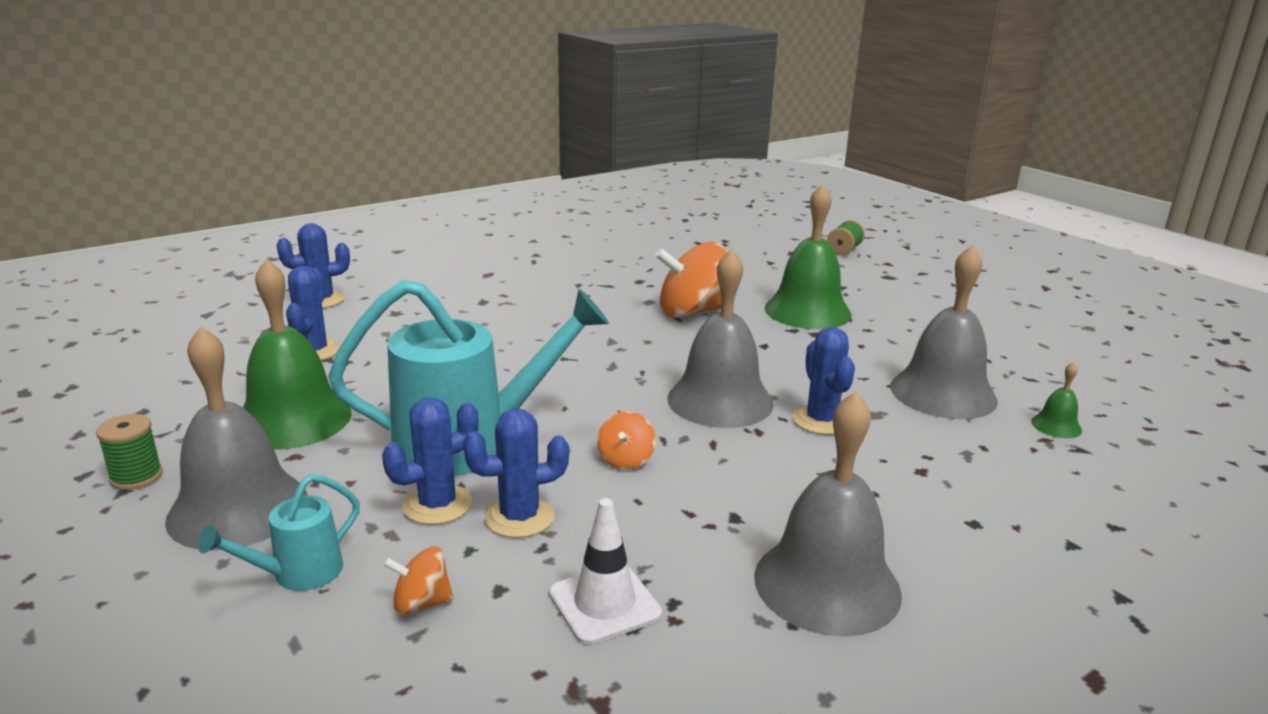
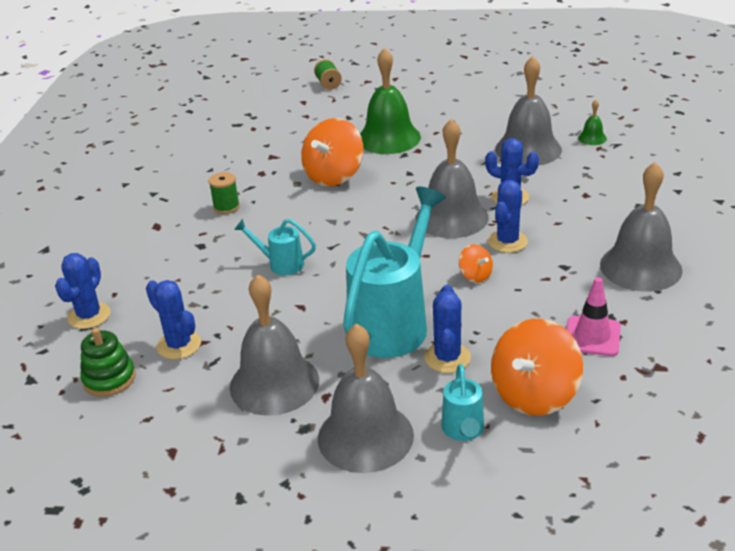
camera: 45 degrees left, 10 degrees up
green spool [96,414,163,490] -> green spool moved to [209,172,240,214]
green bell [243,259,351,449] -> grey bell [230,274,319,416]
orange spinning top [383,546,454,615] -> orange spinning top [491,319,583,416], size x2.08
blue cactus [463,409,569,538] -> blue cactus moved to [488,180,528,253]
white traffic cone [549,498,662,645] -> pink traffic cone [566,277,621,356]
none -> green stacking toy [80,328,136,397]
none -> turquoise watering can [234,219,316,275]

